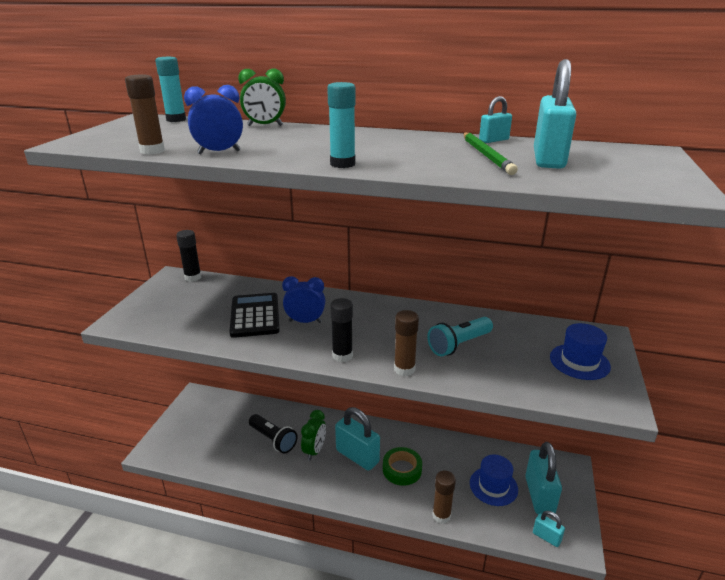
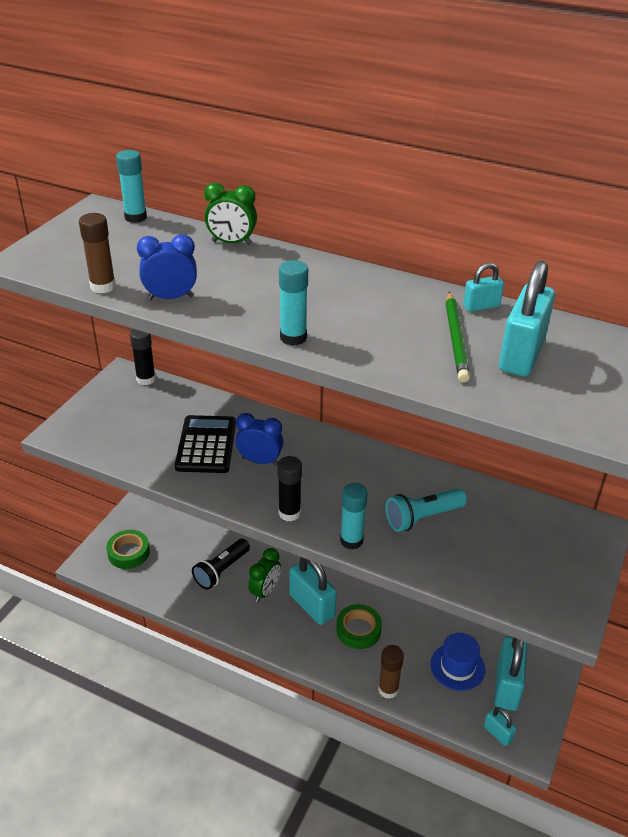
camera: 10 degrees right, 10 degrees up
black flashlight [249,414,298,453] -> black flashlight turned 75 degrees clockwise [192,539,250,589]
brown glue stick [394,310,419,376] -> turquoise glue stick [340,483,368,550]
blue hat [550,323,611,380] -> none
none -> green tape [106,530,150,569]

